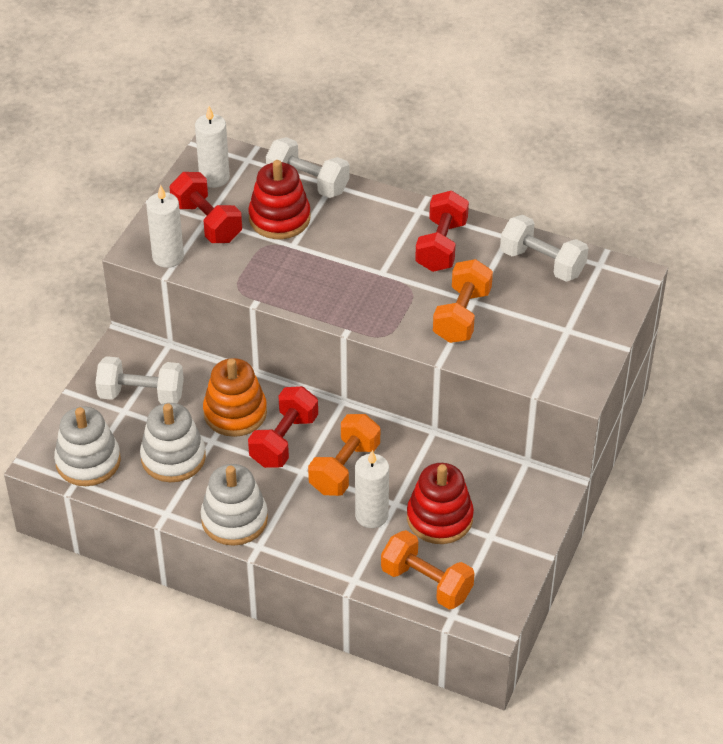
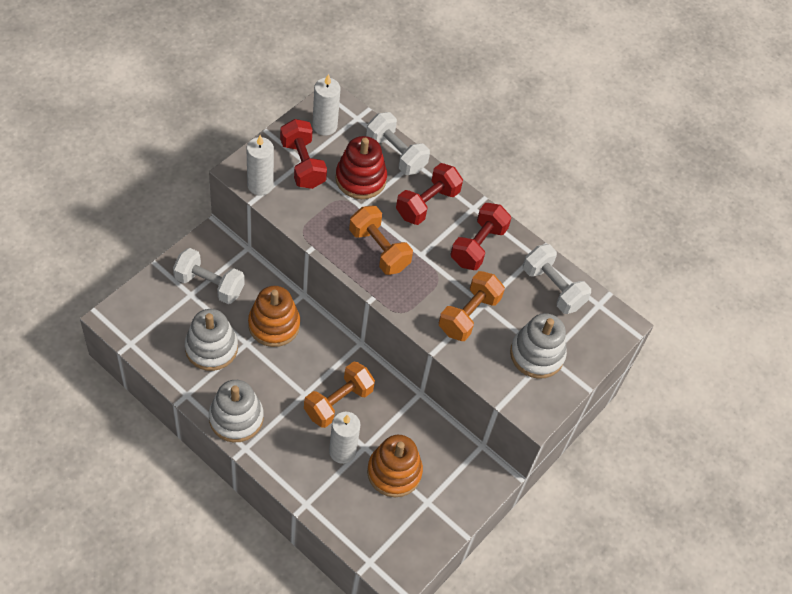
camera: 10 degrees right, 10 degrees up
white stacking toy [54,406,121,486] -> white stacking toy moved to [510,313,567,379]
red dumbbell [248,386,318,468] -> red dumbbell moved to [396,163,463,225]
orange dumbbell [381,530,475,609] -> orange dumbbell moved to [349,206,413,275]
red stacking toy [407,463,474,544] -> orange stacking toy [367,435,423,497]

